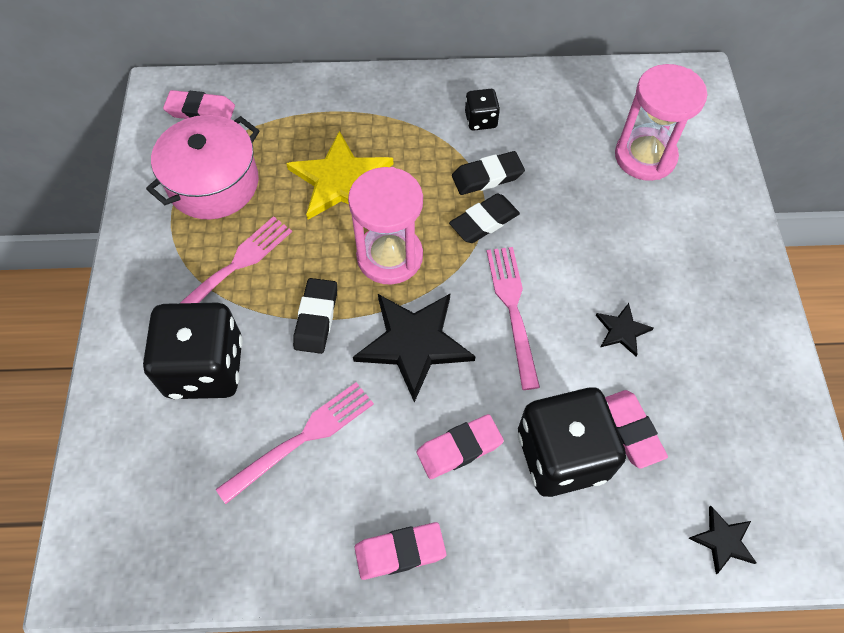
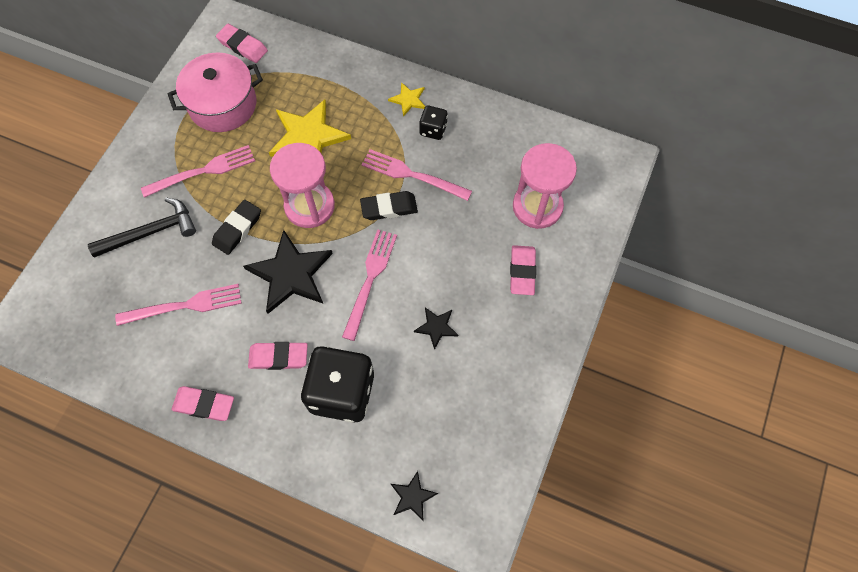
camera: 25 degrees right, 5 degrees up
black dice [143,303,243,399] -> black hammer [88,198,196,258]
black eraser [452,151,525,195] -> pink fork [362,149,472,201]
pink eraser [605,390,668,469] -> pink eraser moved to [510,245,536,295]
none -> yellow star [388,82,425,116]

